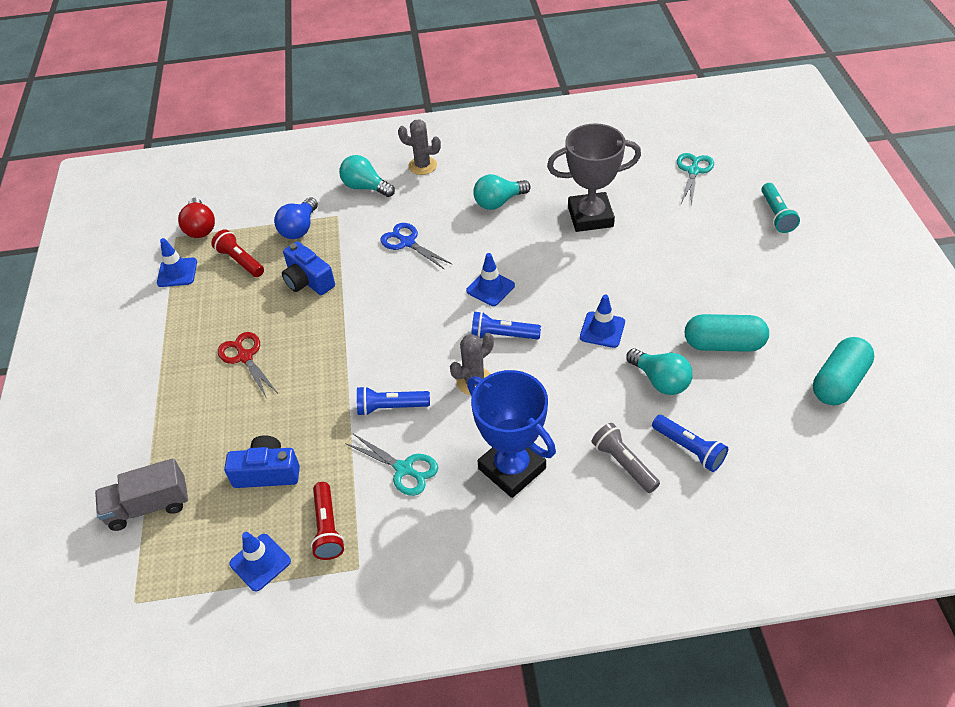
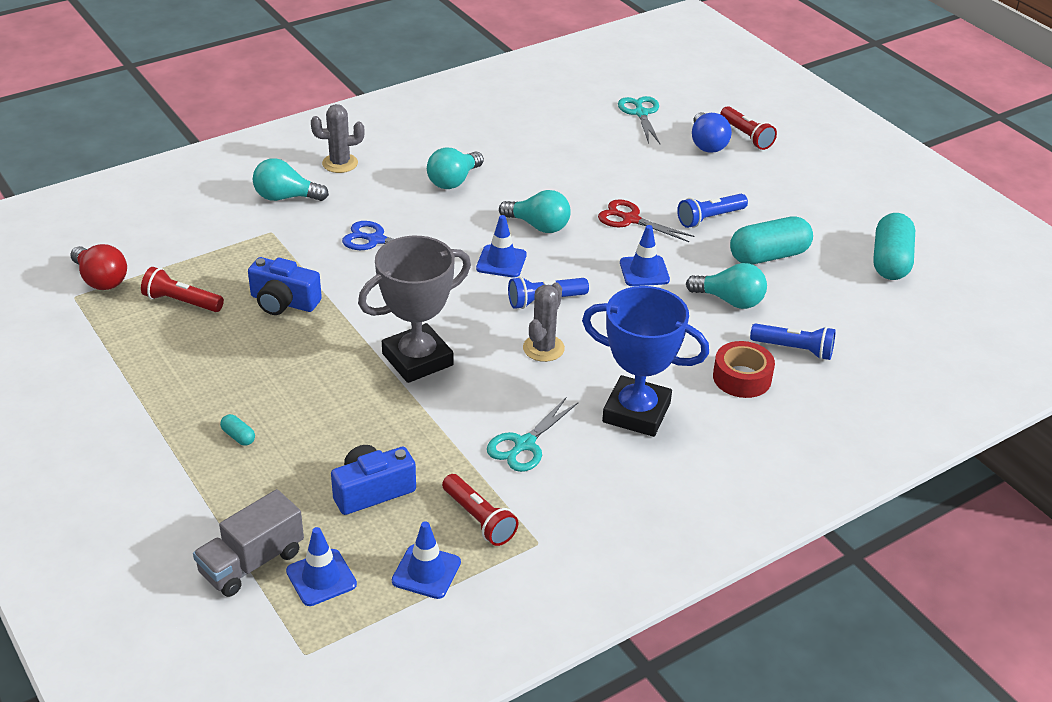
camera: 30 degrees left, 10 degrees down
blue traffic cone [157,238,197,287] -> blue traffic cone moved to [286,527,357,606]
red scissors [218,332,277,397] -> red scissors moved to [598,199,695,242]
blue light bulb [274,197,318,239] -> blue light bulb moved to [692,112,732,153]
turquoise scissors [345,434,438,496] -> turquoise scissors turned 120 degrees clockwise [487,397,579,472]
blue flashlight [357,386,430,416] -> blue flashlight moved to [677,194,748,228]
grey trophy [547,123,641,232] -> grey trophy moved to [358,236,471,383]
grey flashlight [591,423,660,493] -> red tape [713,341,775,398]
turquoise flashlight [761,183,800,233] -> red flashlight [720,106,777,150]
none -> turquoise capsule [220,414,255,446]
none -> turquoise light bulb [499,190,571,233]

